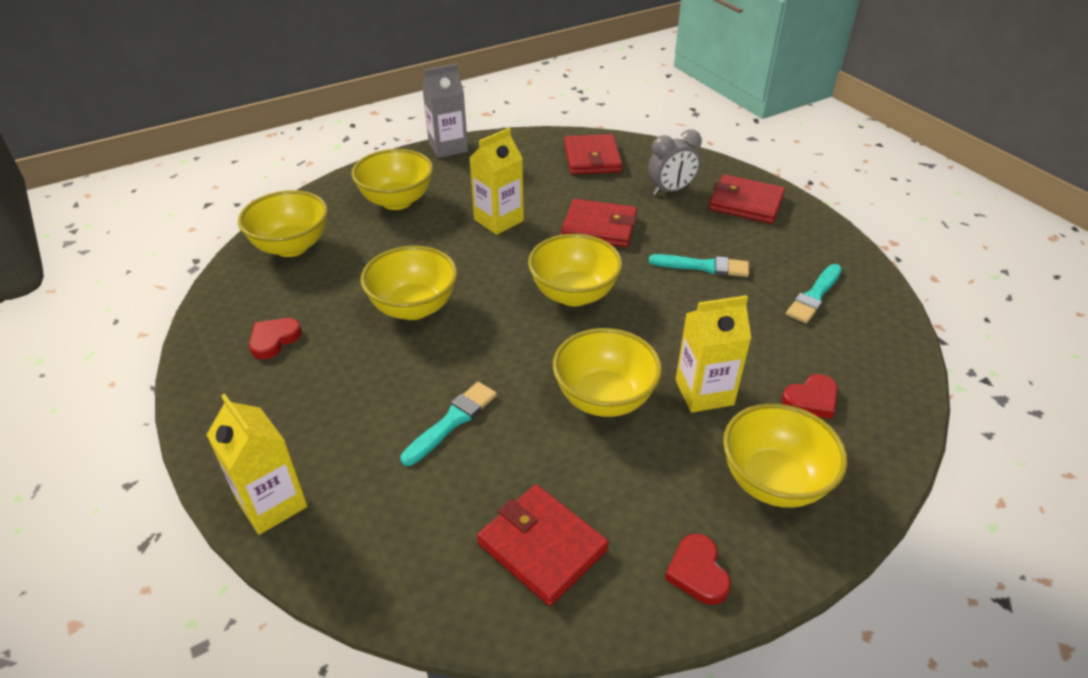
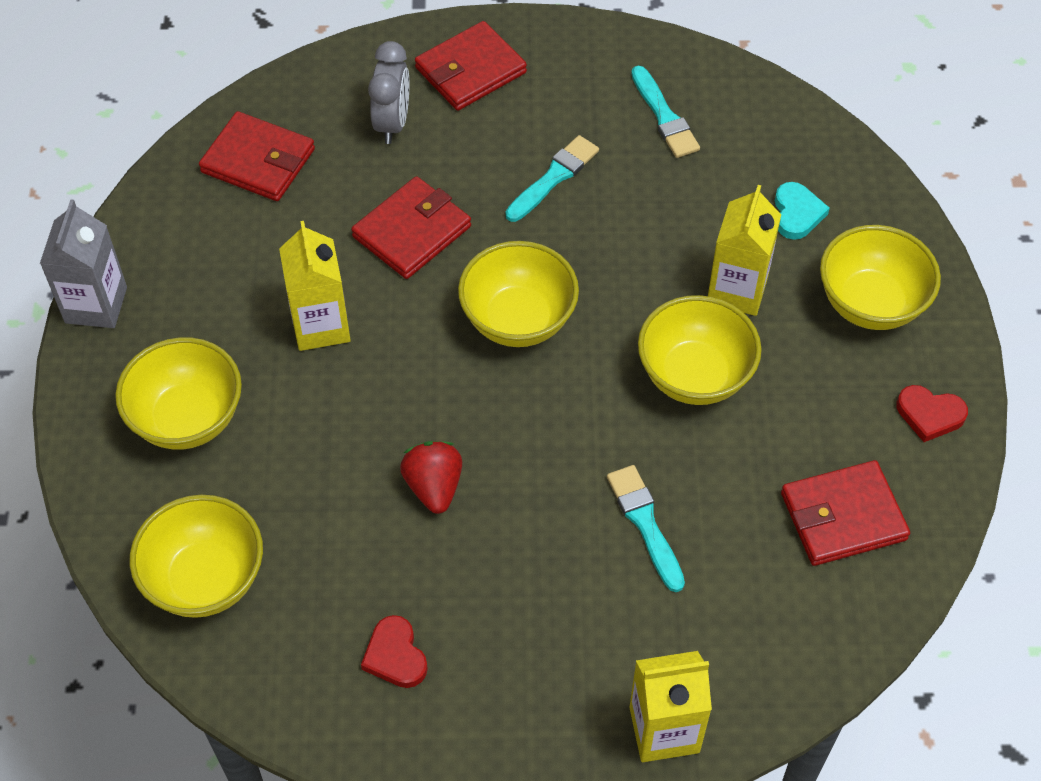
camera: 60 degrees left, 15 degrees up
yellow bowl [360,246,457,320] -> red strawberry [400,441,462,514]
red heart [782,374,838,419] -> turquoise heart [775,182,830,240]

